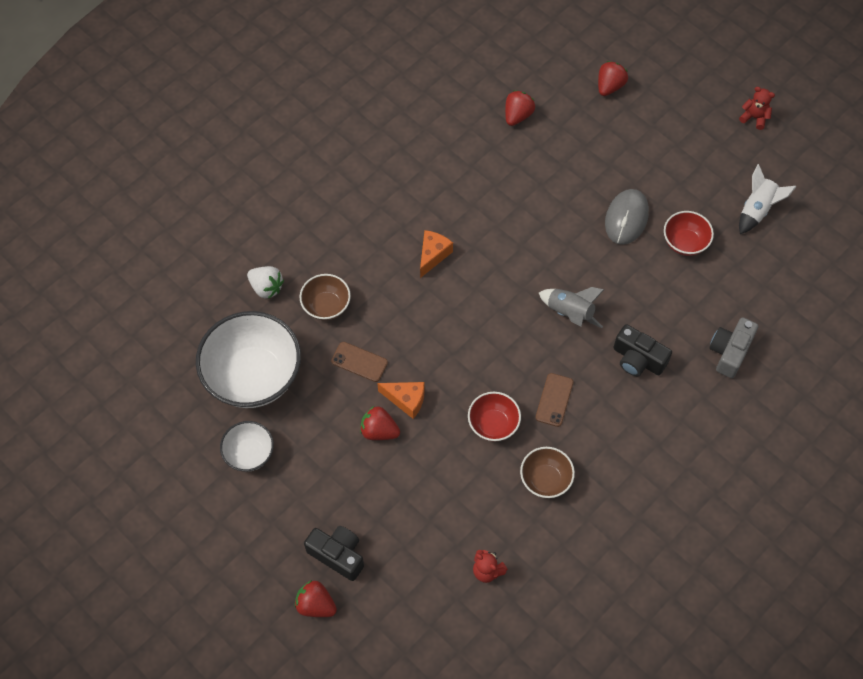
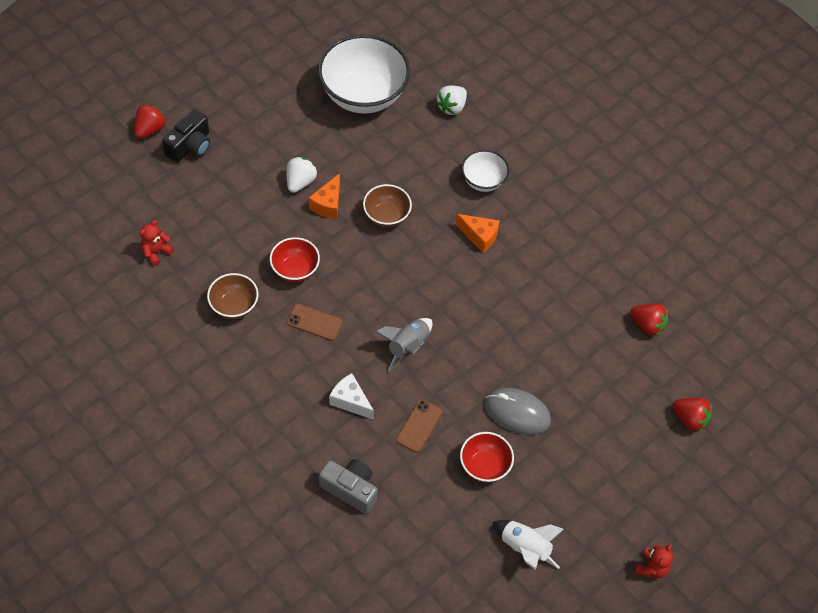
camera: 90 degrees right, 5 degrees down
white bowl [220,421,274,472] -> white bowl moved to [462,150,509,192]
brown bowl [300,274,351,320] -> brown bowl moved to [363,184,412,227]
brown phone [331,342,388,382] -> brown phone moved to [396,399,443,453]
red strawberry [360,406,400,440] -> white strawberry [287,157,317,193]
black camera [613,324,672,376] -> white cheese [329,373,374,420]

